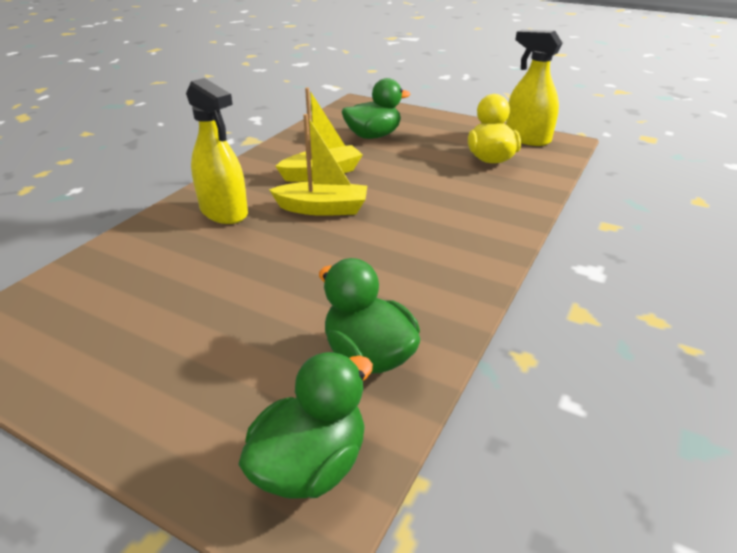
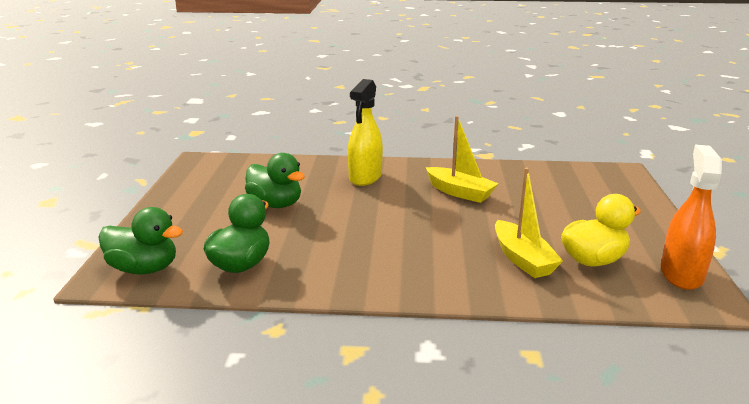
camera: 65 degrees right, 10 degrees down
yellow boat [269,114,367,216] -> yellow boat moved to [495,168,563,278]
green duck [342,78,410,139] -> green duck moved to [245,153,305,208]
yellow spray bottle [506,30,563,146] -> orange spray bottle [661,145,722,290]

